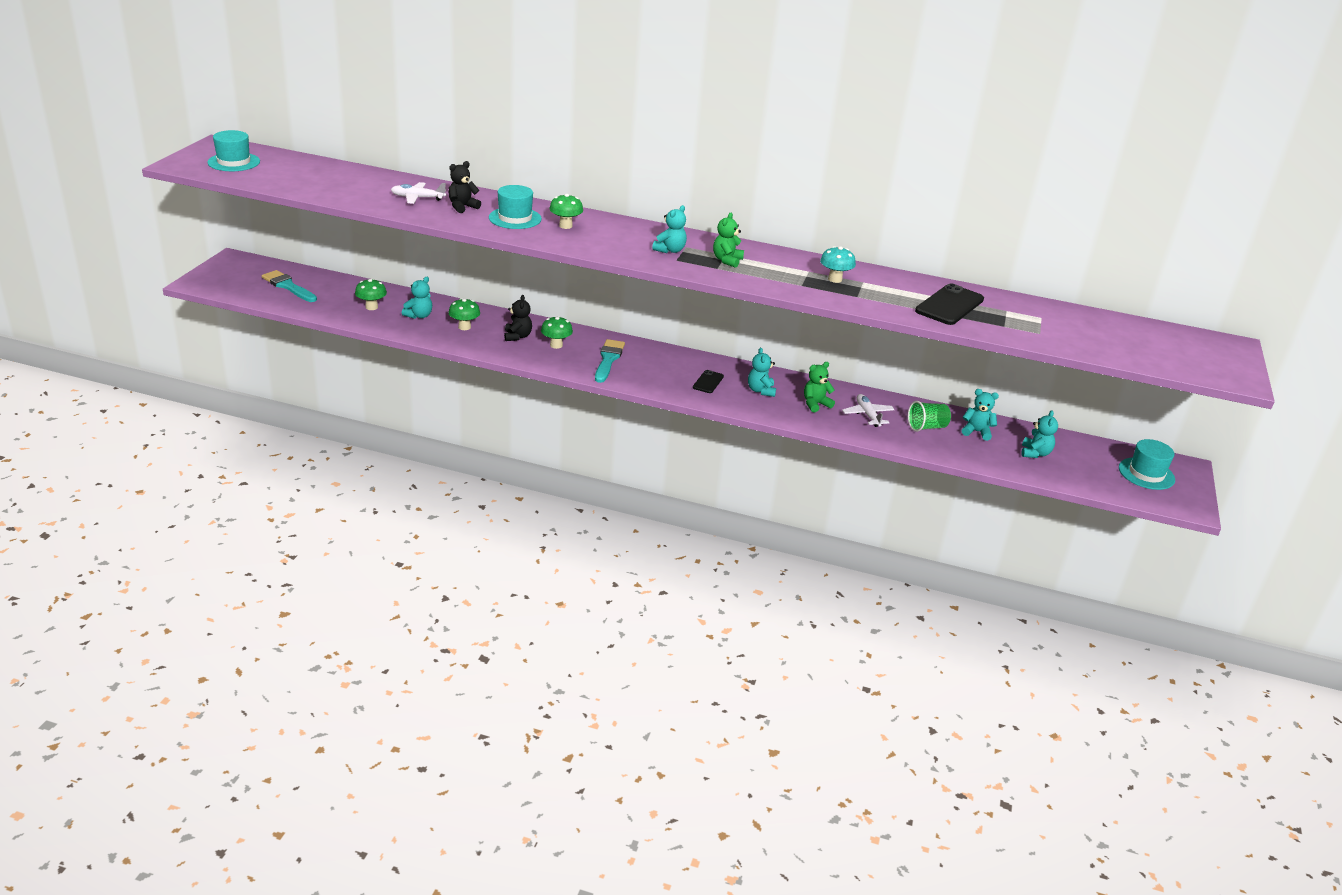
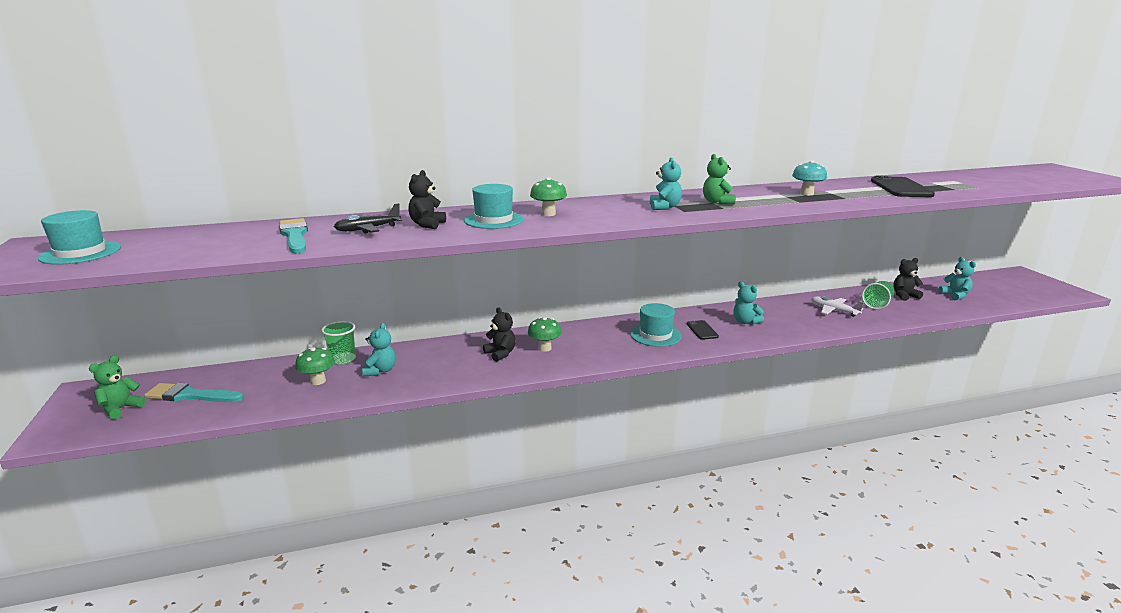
camera: 30 degrees left, 10 degrees down
white plane [391,182,446,204] -> black plane [334,203,402,234]
green mushroom [448,298,480,330] -> none
turquoise brush [595,339,625,383] -> turquoise brush moved to [279,218,308,254]
green teddy bear [804,362,835,412] -> green teddy bear moved to [89,355,145,419]
turquoise teddy bear [962,389,999,441] -> black teddy bear [893,258,923,301]
turquoise hat [1119,439,1175,490] -> turquoise hat moved to [630,303,682,347]
none -> green cup [321,321,356,365]

